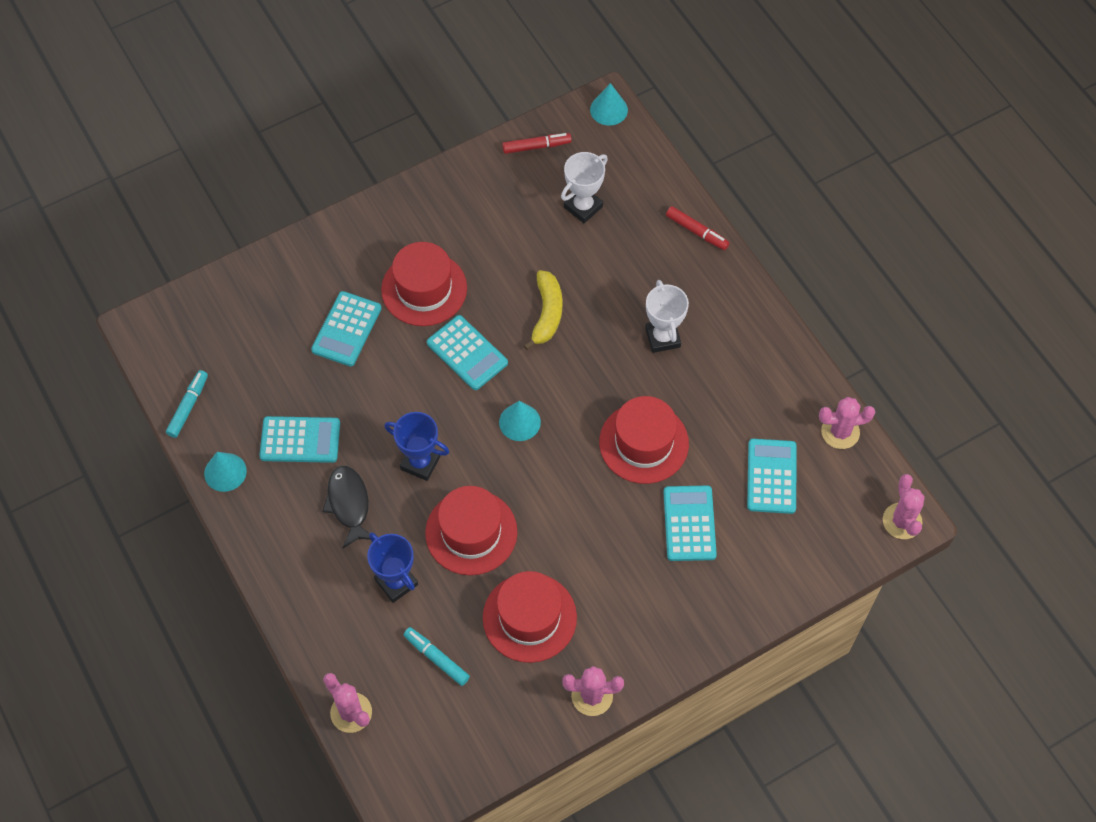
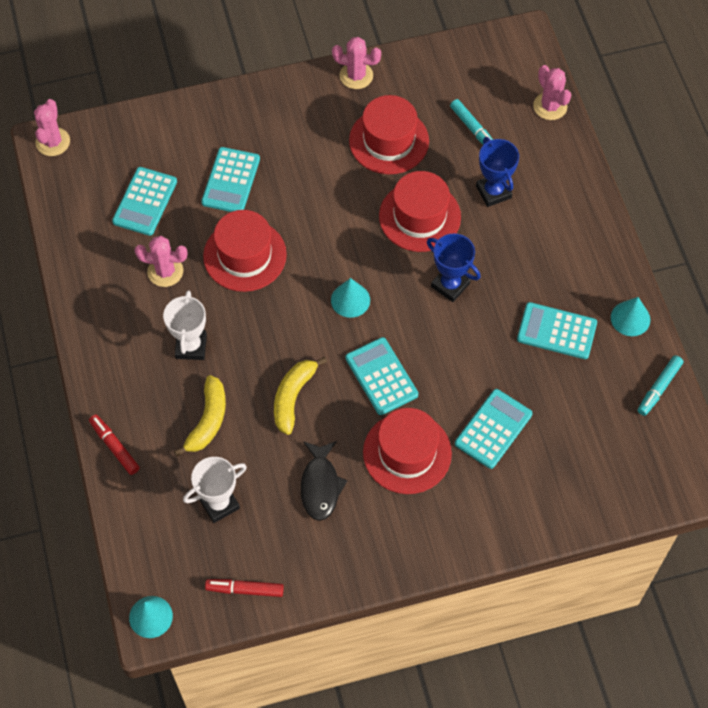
camera: 165 degrees left, 0 degrees up
black fish [322,466,371,549] -> black fish moved to [300,441,348,521]
pink cactus [819,397,875,449] -> pink cactus moved to [134,236,187,287]
none -> yellow banana [174,375,226,456]

